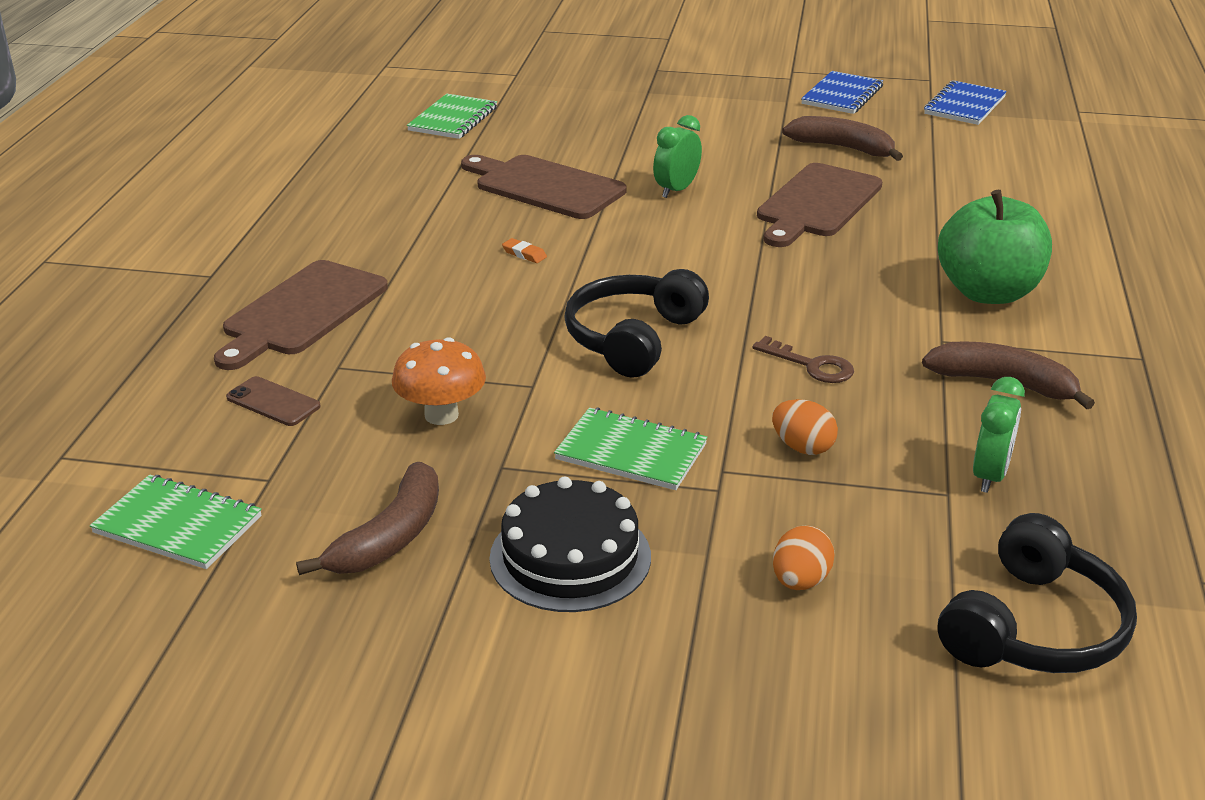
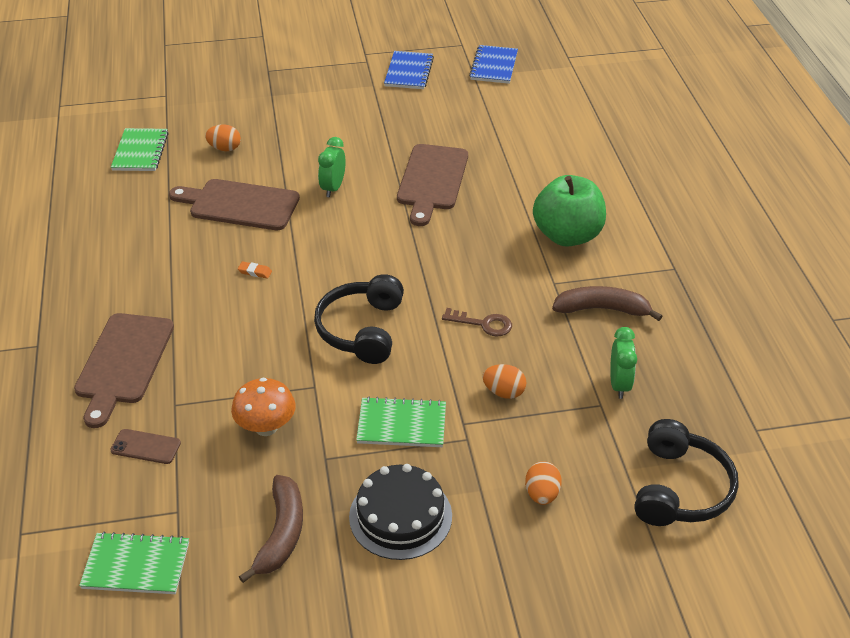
camera: 20 degrees left, 10 degrees up
brown banana [782,116,903,161] -> none
none -> orange egg [205,124,241,151]

